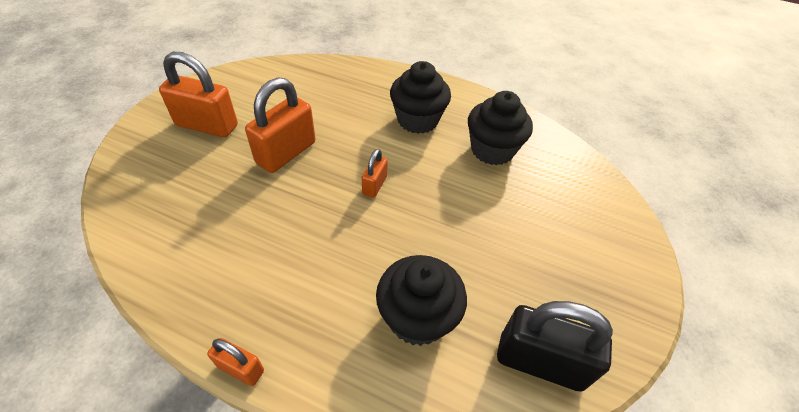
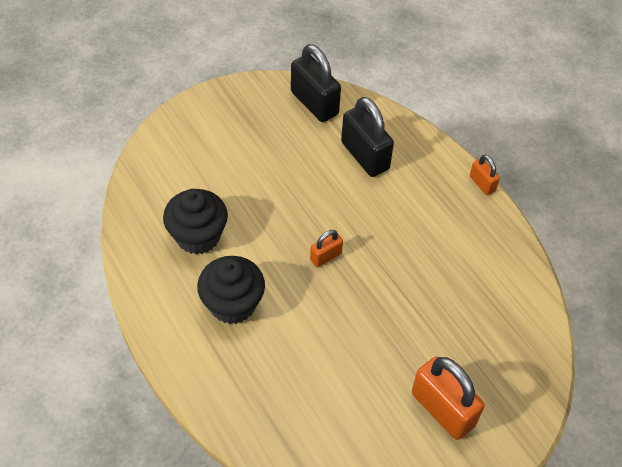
camera: 145 degrees left, 5 degrees up
orange padlock [245,77,316,173] -> none
black cupcake [376,255,467,346] -> black padlock [341,97,394,177]

